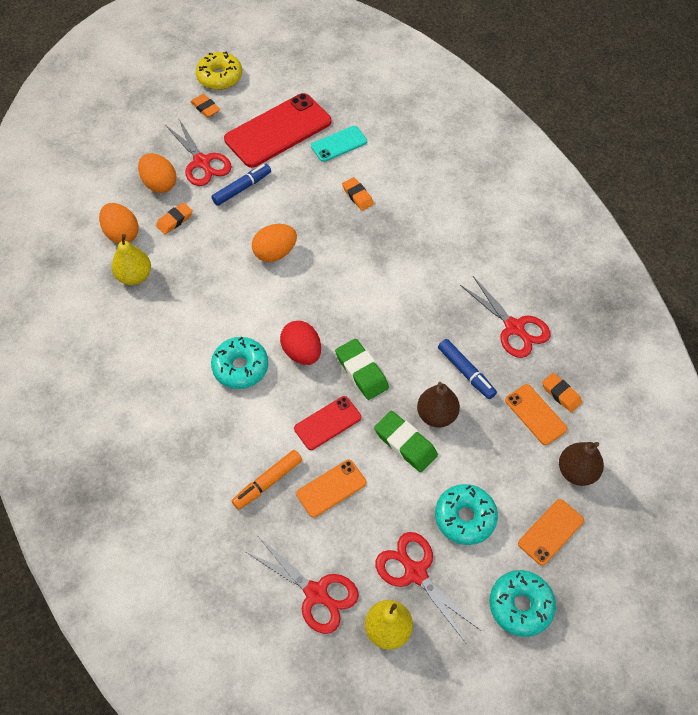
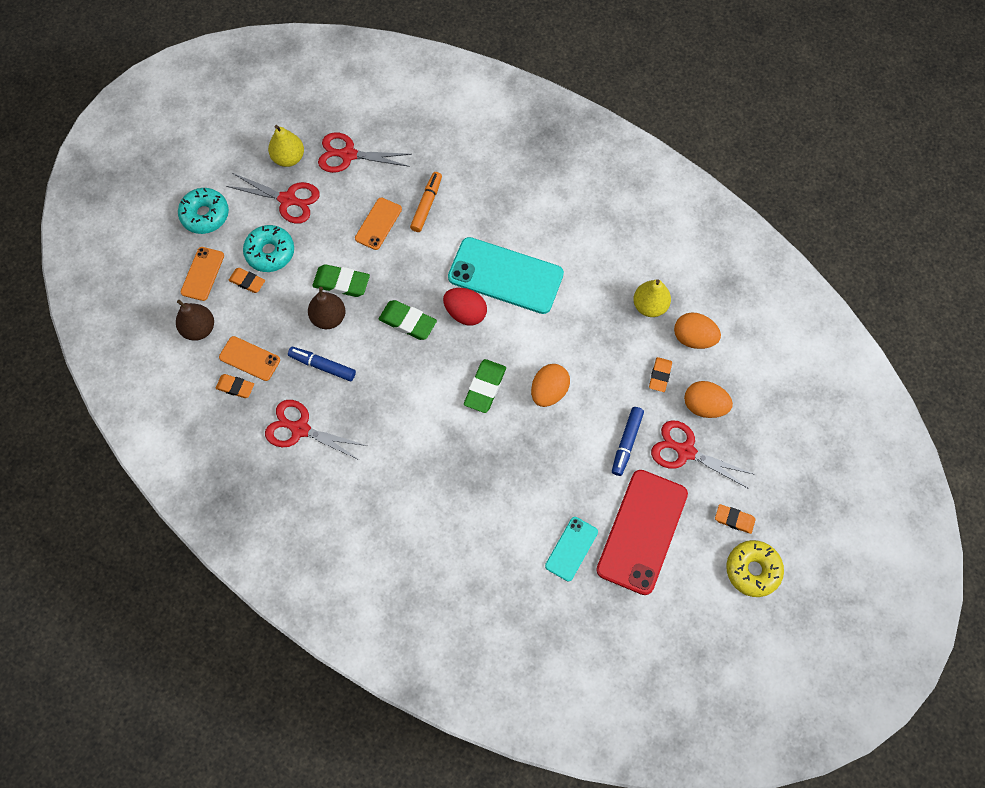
camera: 150 degrees right, 10 degrees up
turquoise donut [211,337,268,389] -> turquoise phone [448,237,564,314]
red phone [294,396,361,450] -> none
orange eraser [342,177,374,211] -> orange eraser moved to [228,268,265,293]
none -> green eraser [464,359,506,413]

